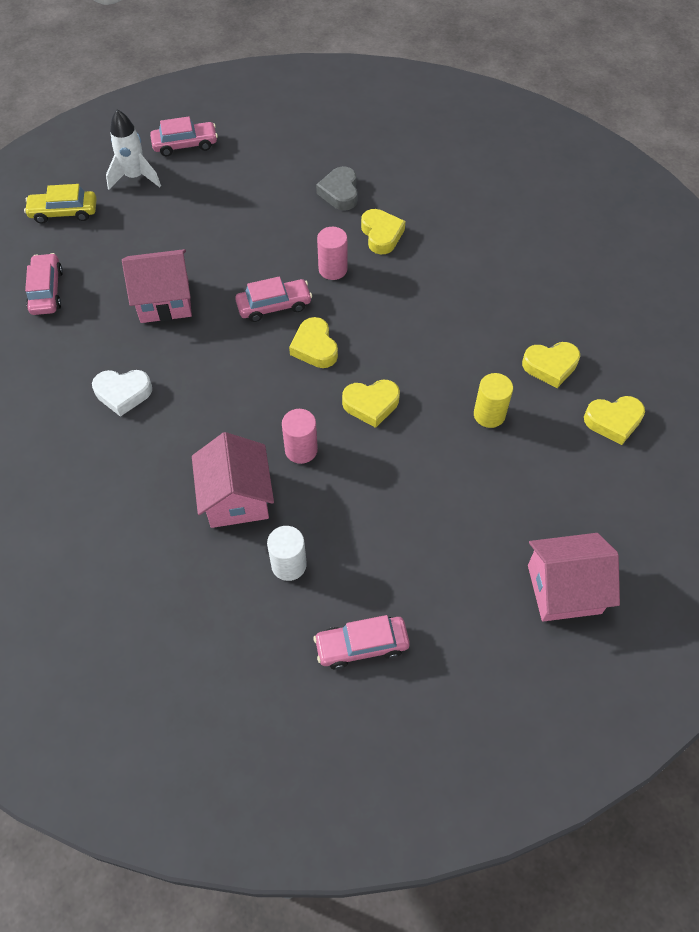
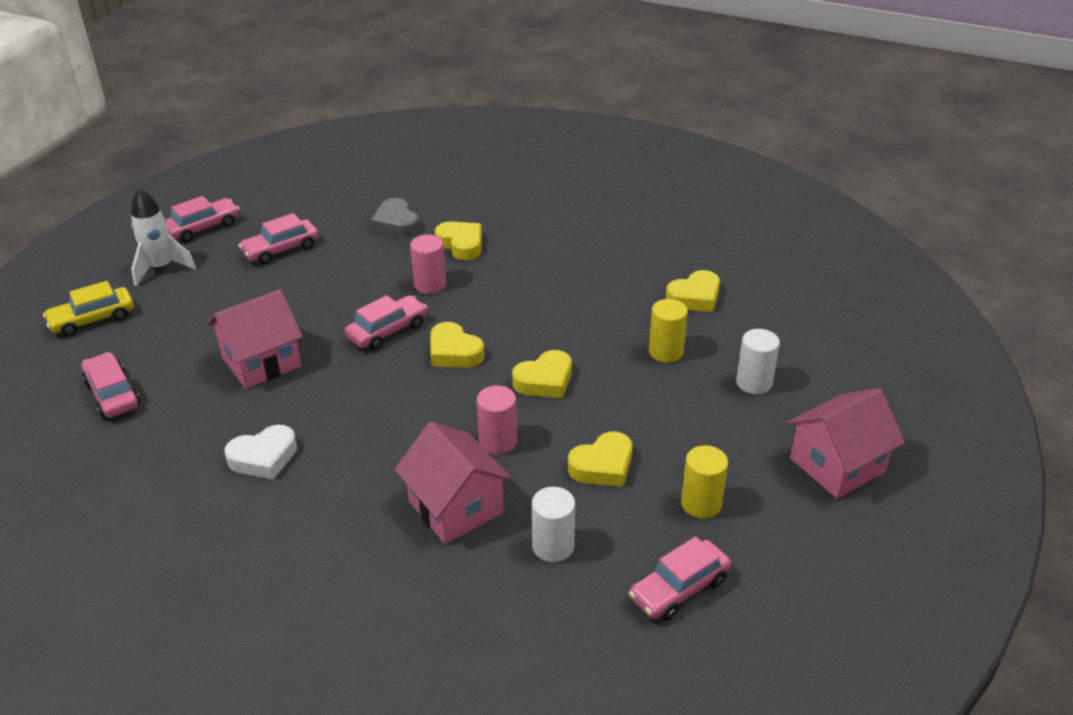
camera: 25 degrees left, 20 degrees down
yellow heart [584,396,645,445] -> yellow heart moved to [568,432,633,487]
none -> pink car [238,213,319,264]
none -> yellow cylinder [681,445,728,519]
none -> white cylinder [736,329,780,394]

